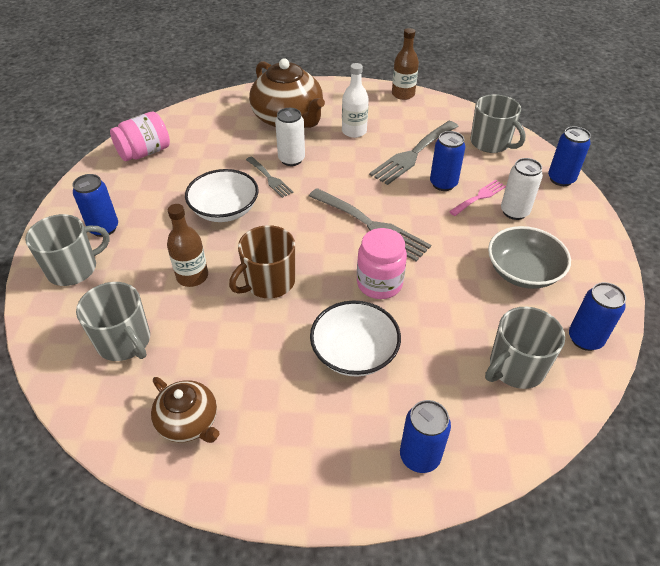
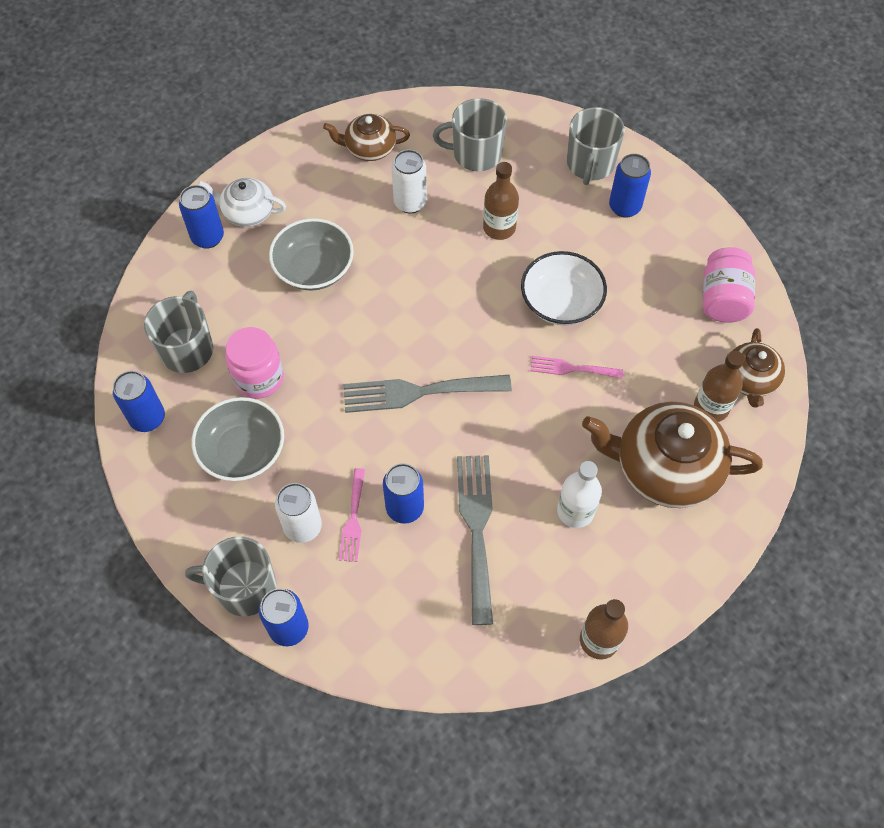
camera: 135 degrees right, 15 degrees up
brown mug [229,225,295,298] -> none
grey fork [246,157,293,198] -> pink fork [530,356,623,379]
white can [275,108,305,166] -> white can moved to [392,150,427,213]
white bowl [310,300,401,377] -> grey bowl [269,218,354,291]
pink jar [357,228,407,299] -> pink jar moved to [225,327,284,399]
grey mug [470,94,526,153] -> grey mug moved to [185,536,276,616]
none -> white teapot [198,178,286,227]
none -> brown bottle [694,351,744,422]
none -> brown teapot [733,328,785,408]

